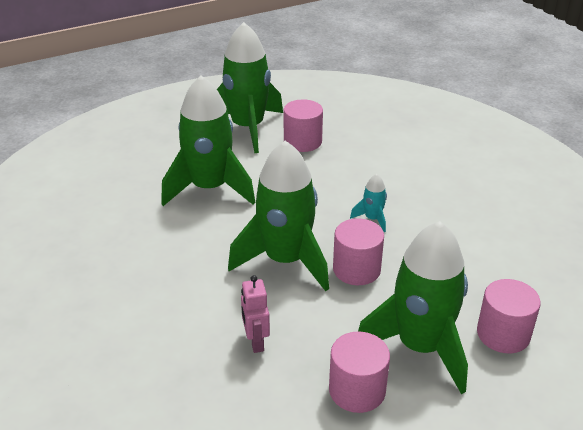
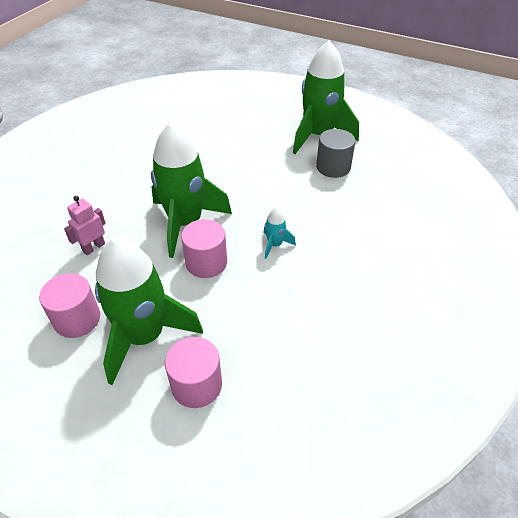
camera: 55 degrees right, 10 degrees up
green rocket [161,76,255,206] -> none
pink cylinder [284,99,323,152] -> grey cylinder [316,129,355,178]

